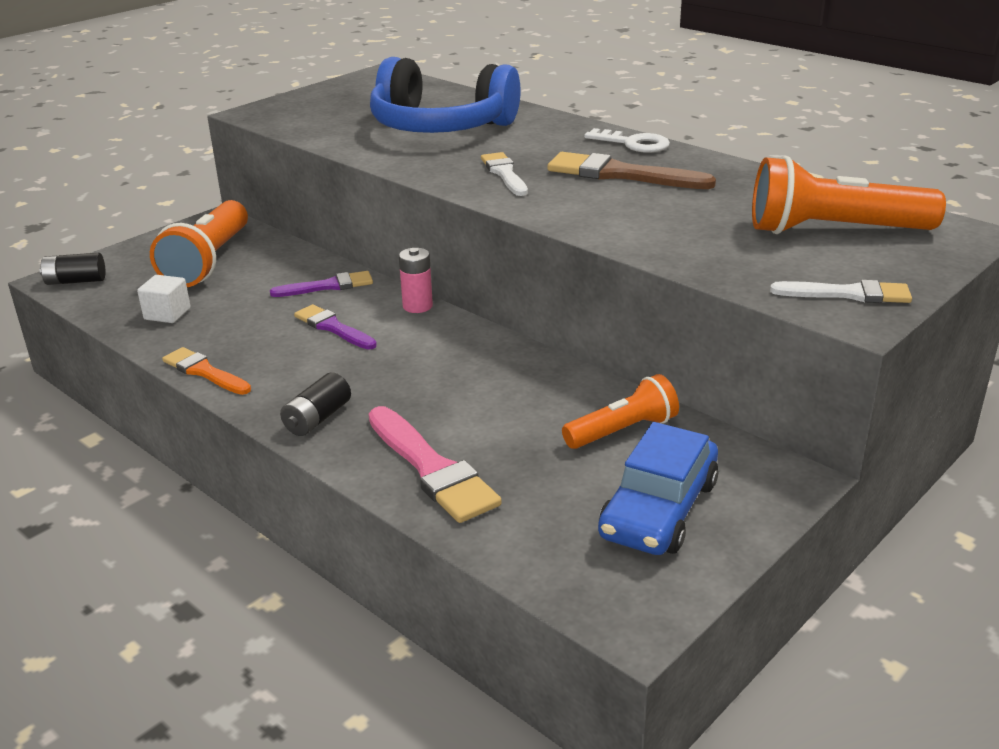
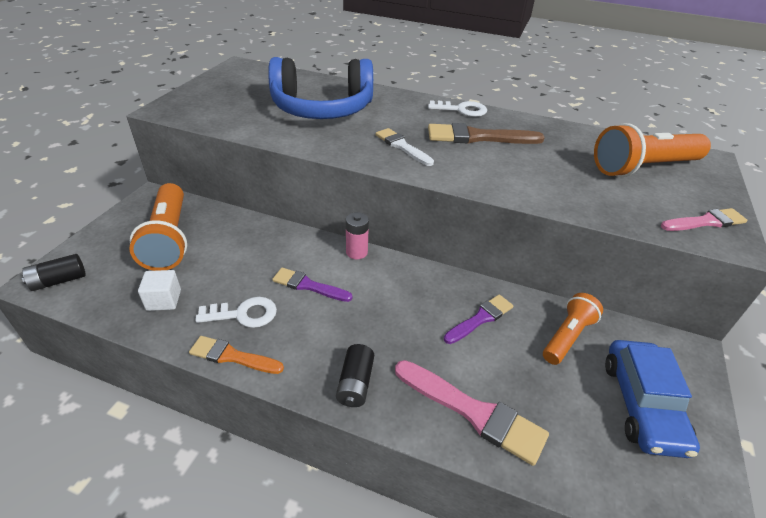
camera: 25 degrees left, 10 degrees up
purple brush [270,271,373,297] -> purple brush moved to [444,295,513,344]
white brush [770,280,912,303] -> pink brush [661,208,747,231]
none -> white key [195,297,277,328]

